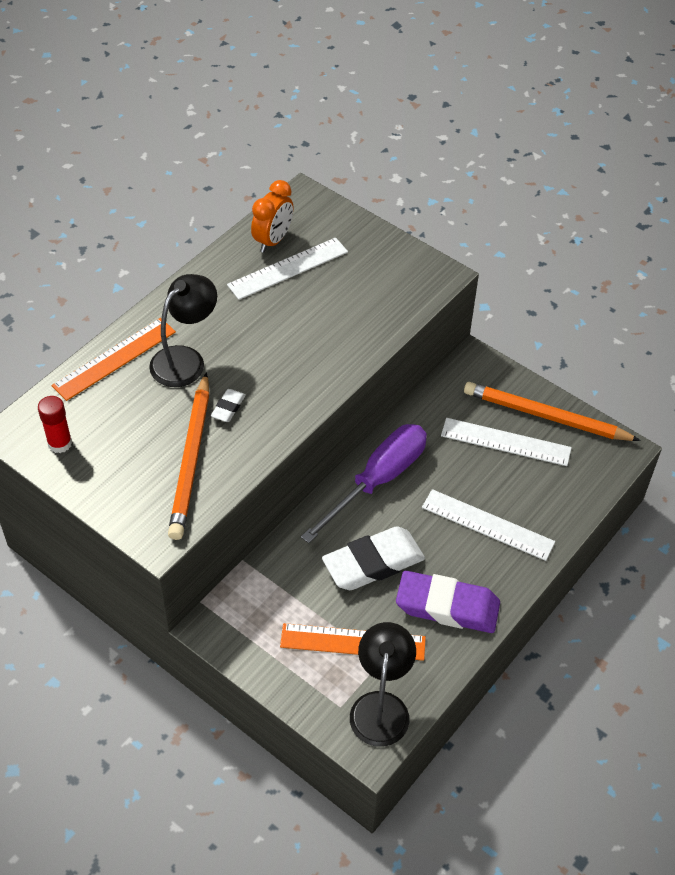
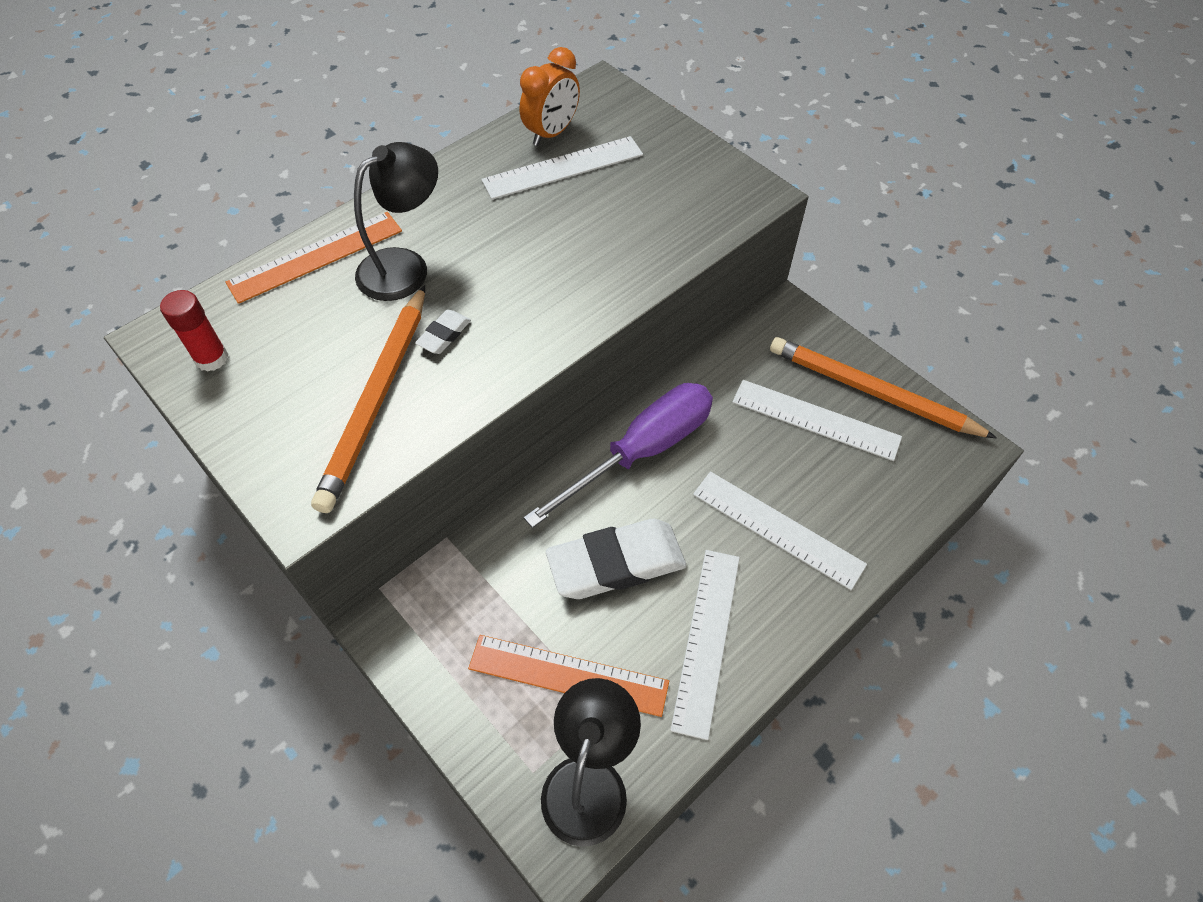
camera: 10 degrees right, 5 degrees up
purple eraser [396,571,500,633] -> white ruler [670,550,740,740]

